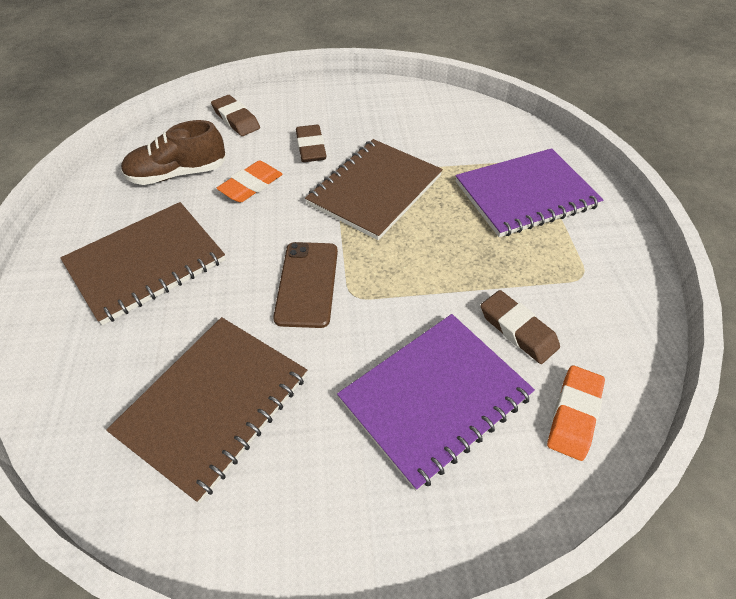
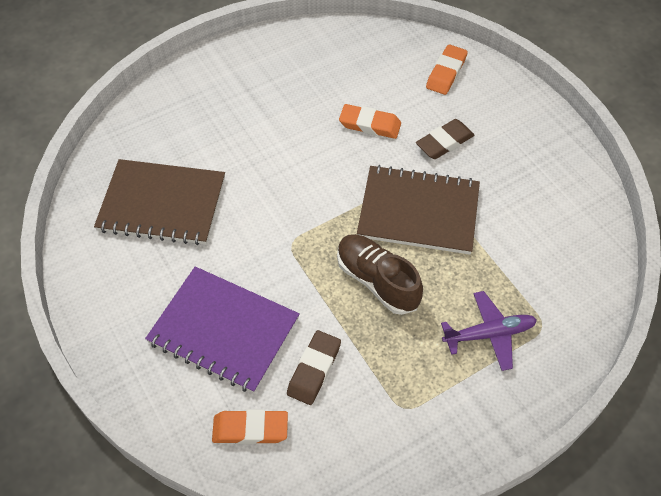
camera: 65 degrees right, 5 degrees up
brown notebook [60,202,226,325] -> none
brown shoe [121,120,226,185] -> brown shoe moved to [337,234,423,315]
brown eraser [211,95,260,136] -> orange eraser [426,44,468,95]
brown phone [273,242,338,328] -> none
purple notebook [455,148,603,237] -> purple plane [441,291,537,371]

